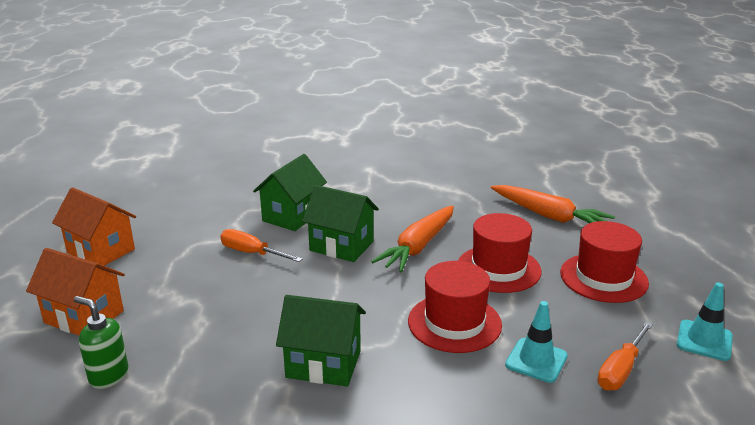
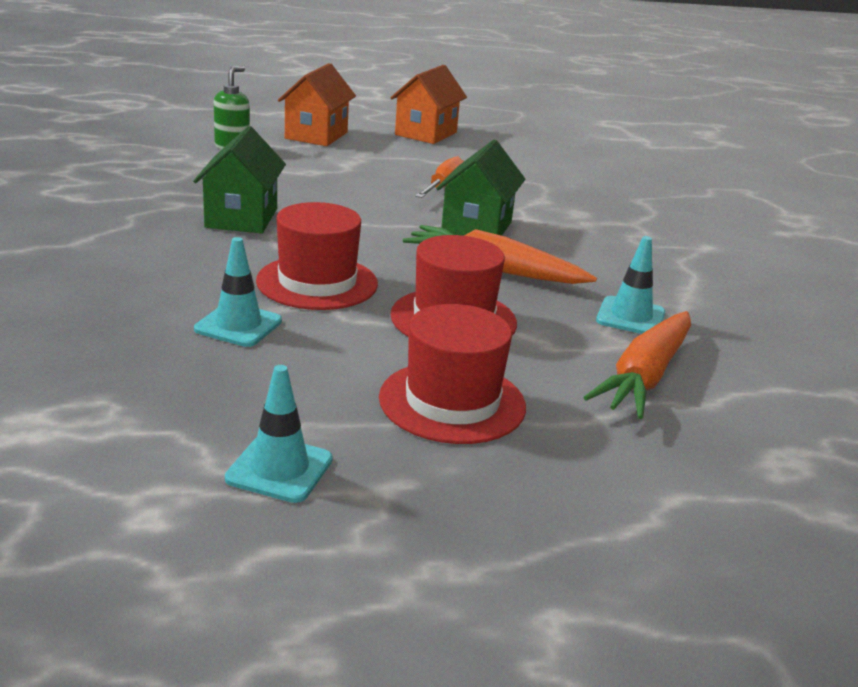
camera: 80 degrees right, 0 degrees up
green house [253,154,327,231] -> none
orange screwdriver [597,322,653,391] -> none
none -> turquoise traffic cone [596,236,665,334]

